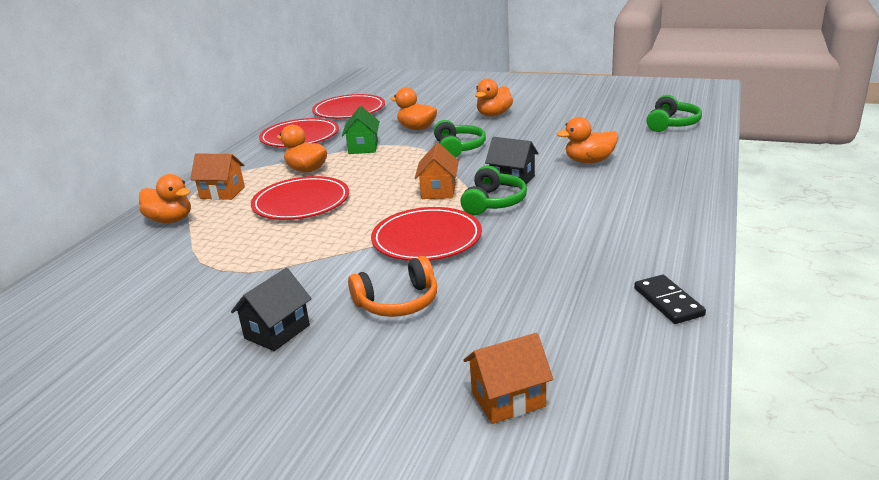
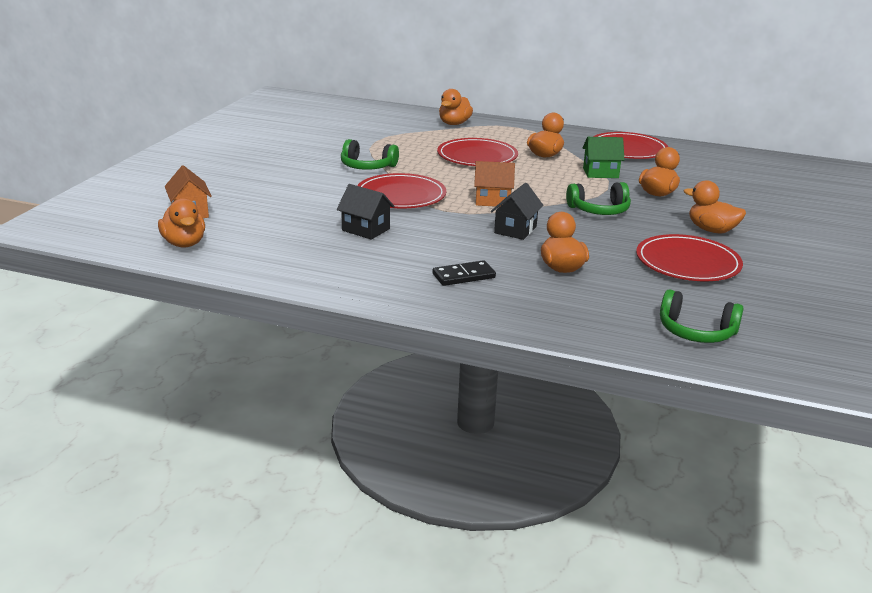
camera: 85 degrees right, 0 degrees up
orange house [190,153,245,200] -> none
black house [231,268,312,351] -> black house moved to [337,184,395,240]
red plate [312,94,385,119] -> red plate moved to [636,234,743,281]
orange headphones [348,256,437,317] -> none
green headphones [460,165,527,215] -> green headphones moved to [341,139,399,170]
black domino [634,275,706,324] -> black domino moved to [433,260,496,286]
none -> orange duck [158,198,205,248]

